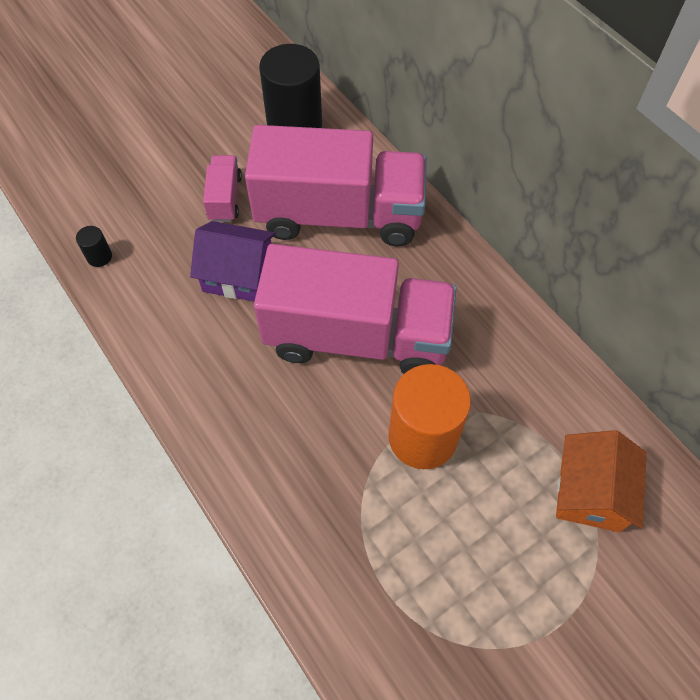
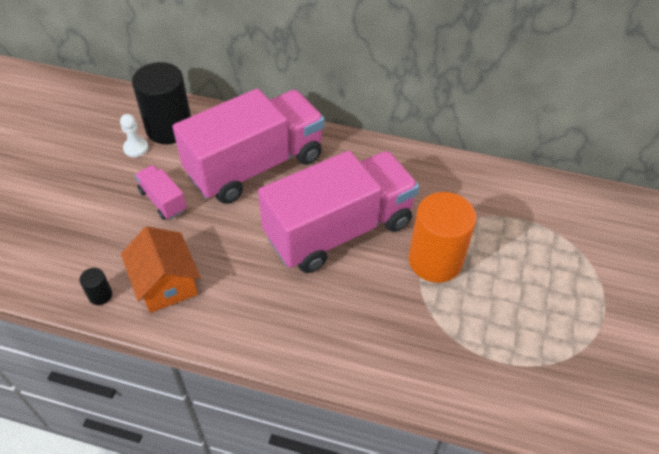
camera: 40 degrees left, 10 degrees down
purple house [190,221,276,302] -> none
orange house [556,430,647,532] -> orange house moved to [121,227,200,313]
none -> white pawn [120,114,149,157]

